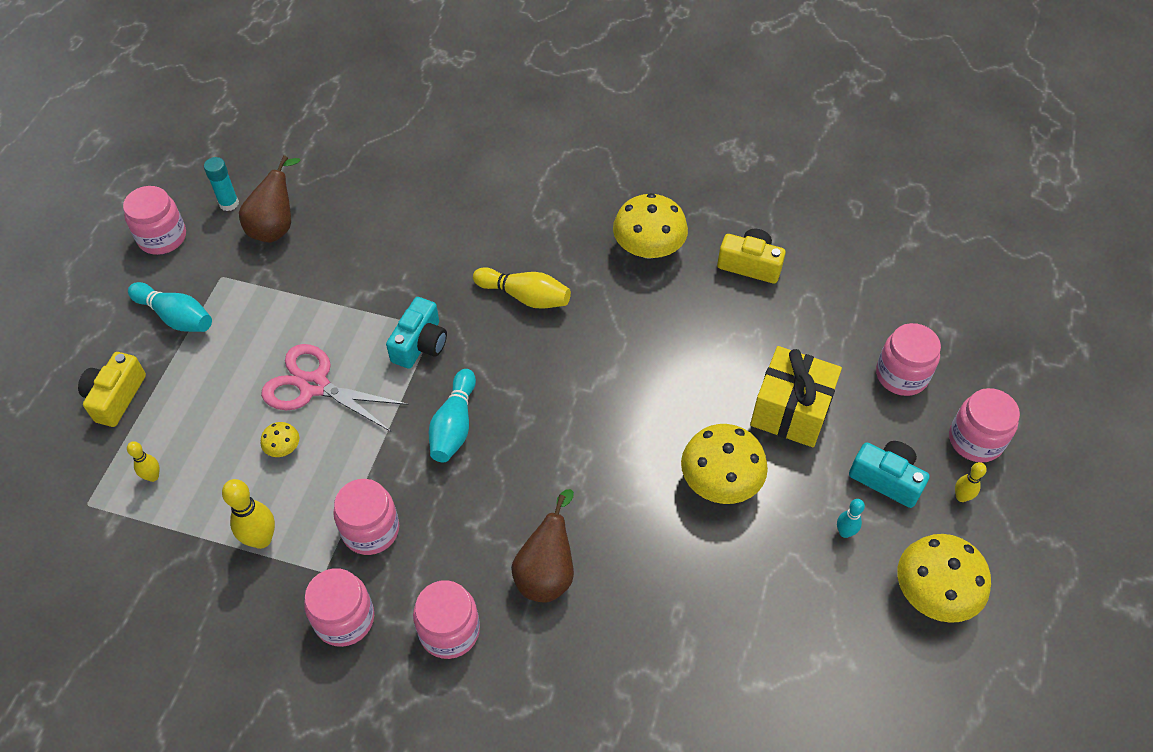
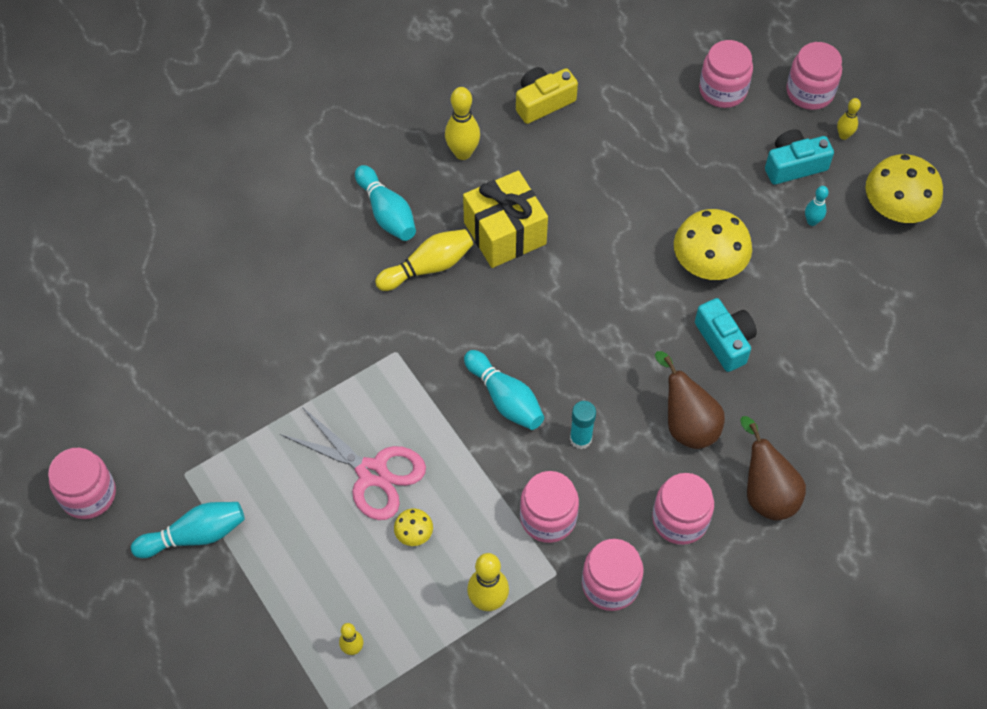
camera: 50 degrees left, 5 degrees up
yellow camera [78,352,146,427] -> none
turquoise glue stick [204,157,239,211] -> turquoise glue stick moved to [570,401,596,449]
brown pear [239,155,300,243] -> brown pear moved to [740,416,806,520]
pink scissors [261,344,409,432] -> pink scissors turned 120 degrees counterclockwise [280,407,426,520]
turquoise camera [386,297,447,369] -> turquoise camera moved to [695,298,757,372]
yellow mushroom [613,193,688,259] -> yellow bowling pin [445,87,480,160]
yellow gift [750,346,842,447] -> yellow gift moved to [463,170,548,268]
none -> turquoise bowling pin [355,165,416,241]

